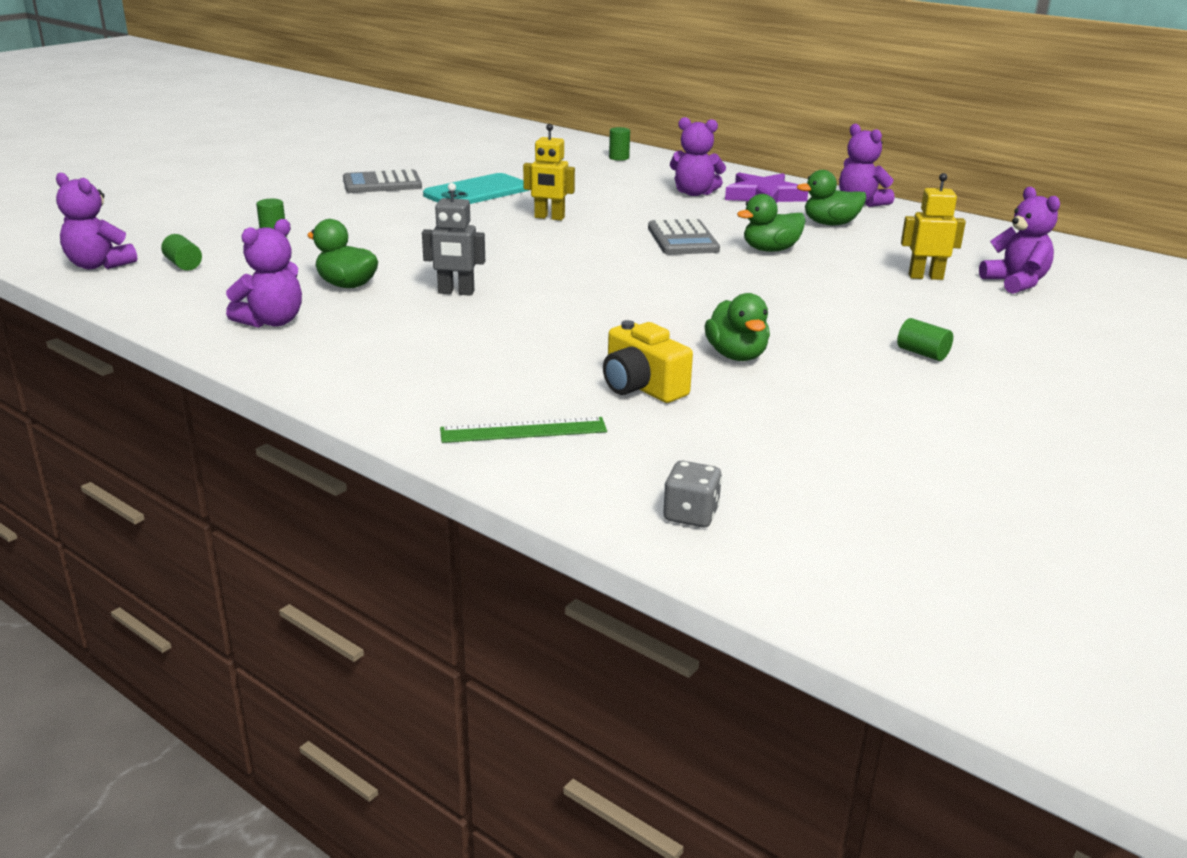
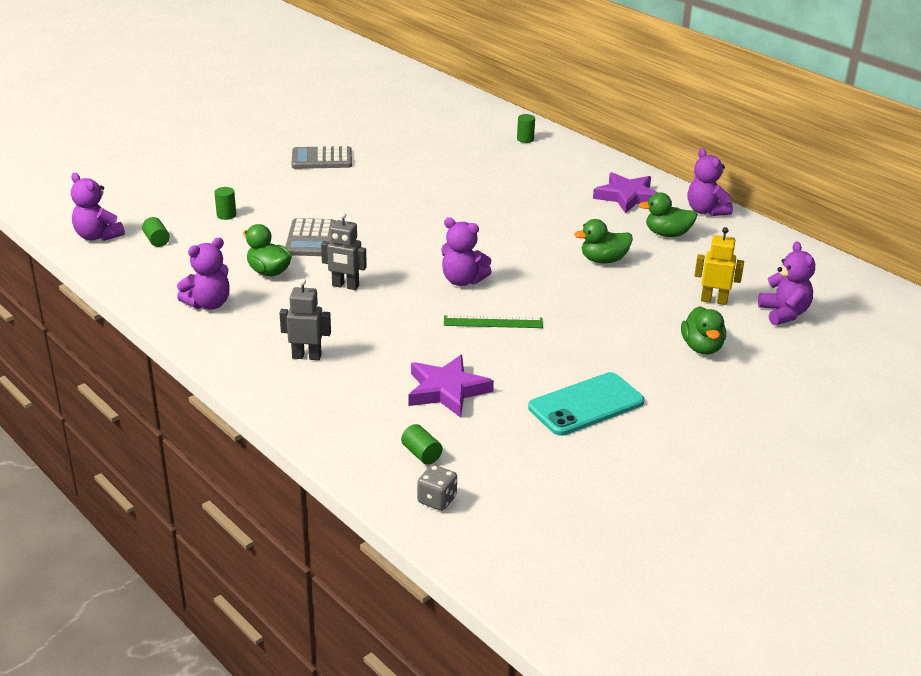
camera: 10 degrees right, 5 degrees up
turquoise phone [423,173,529,204] -> turquoise phone moved to [528,372,644,436]
green ruler [440,417,607,443] -> green ruler moved to [444,315,543,328]
yellow robot [523,124,575,220] -> none
yellow camera [603,320,693,403] -> purple star [408,355,494,418]
grey calculator [648,219,720,255] -> grey calculator moved to [285,218,336,256]
purple teddy bear [670,117,726,196] -> purple teddy bear moved to [441,217,492,286]
green duck [705,293,770,361] -> green duck moved to [681,306,726,355]
green cylinder [897,318,953,361] -> green cylinder moved to [401,424,442,464]
none -> grey robot [279,279,331,360]

